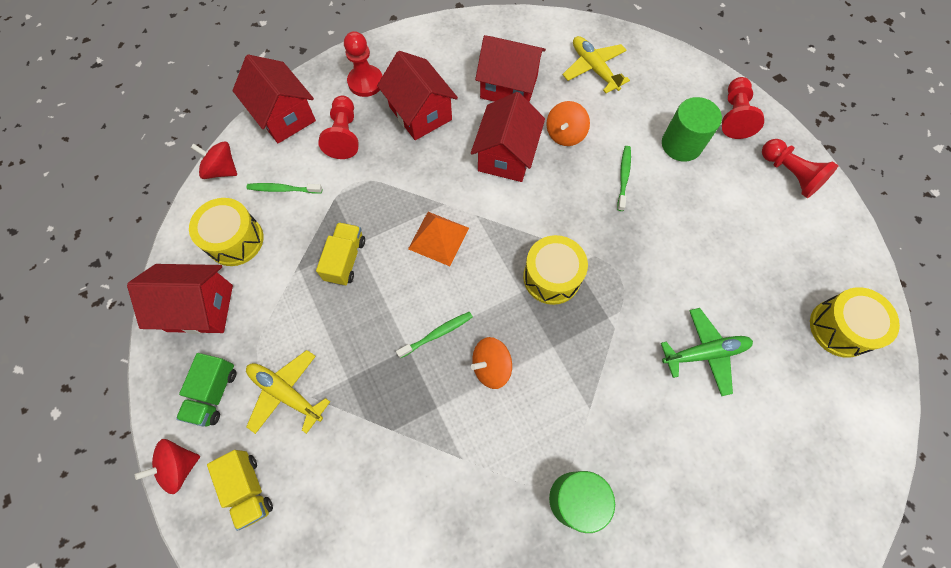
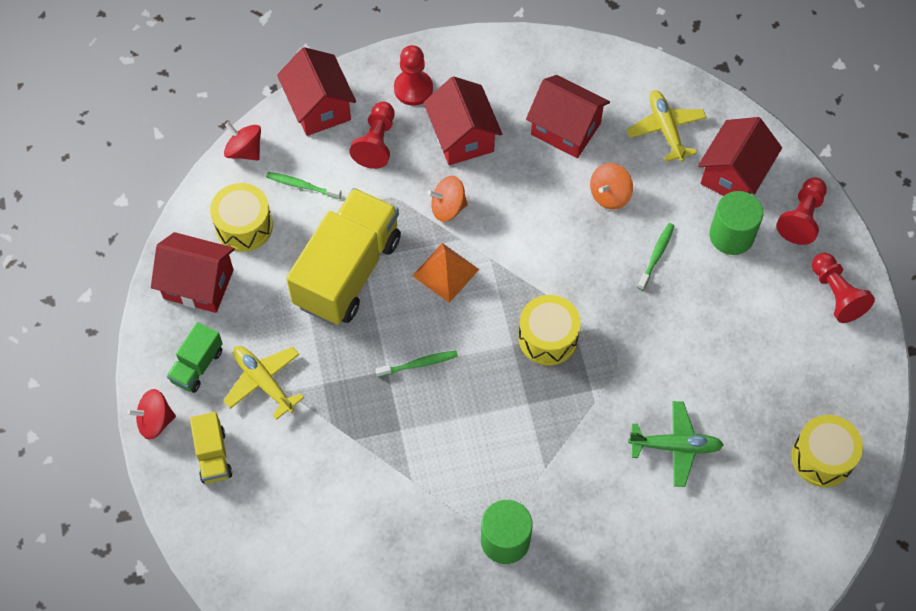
camera: 15 degrees right, 5 degrees down
yellow truck [316,222,365,286] -> yellow truck [286,188,401,325], size x2.15
red house [471,92,545,182] -> red house moved to [698,117,782,196]
orange spinning top [471,337,512,389] -> orange spinning top moved to [428,176,468,222]

